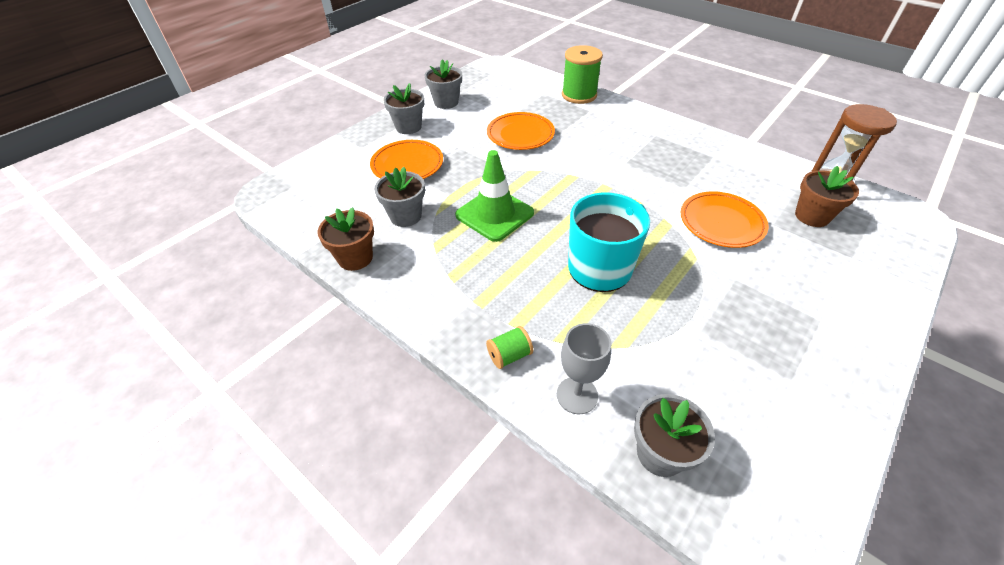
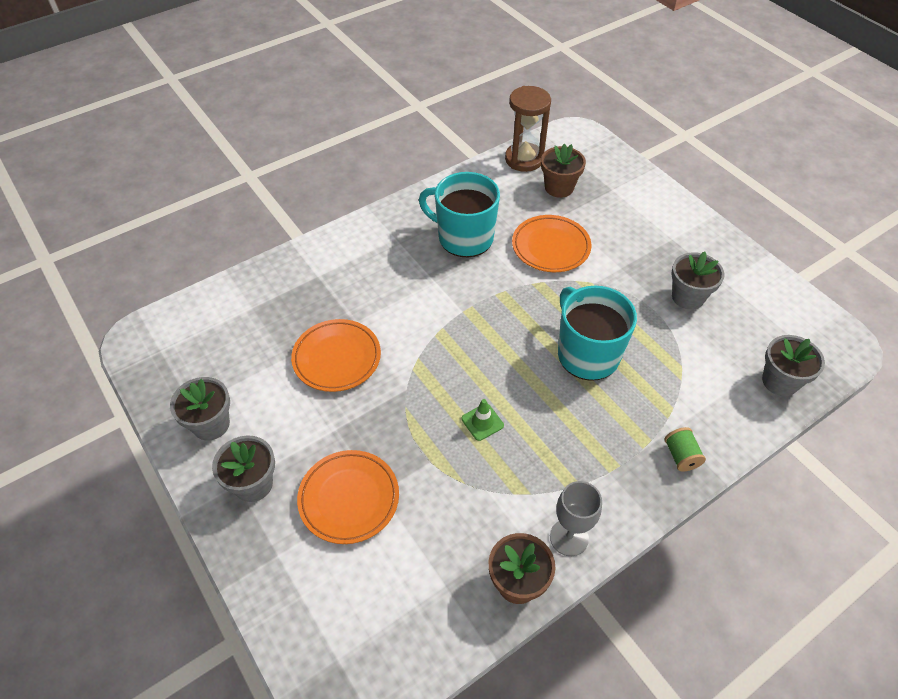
camera: 75 degrees left, 5 degrees up
grey flower pot [374,167,425,227] -> grey flower pot moved to [671,251,724,310]
green traffic cone [455,150,534,242] -> green traffic cone [462,399,504,441], size x0.47
grey goblet [557,323,611,414] -> grey goblet moved to [550,481,602,556]
green spool [562,45,603,104] -> none
none -> turquoise mug [419,172,500,257]

